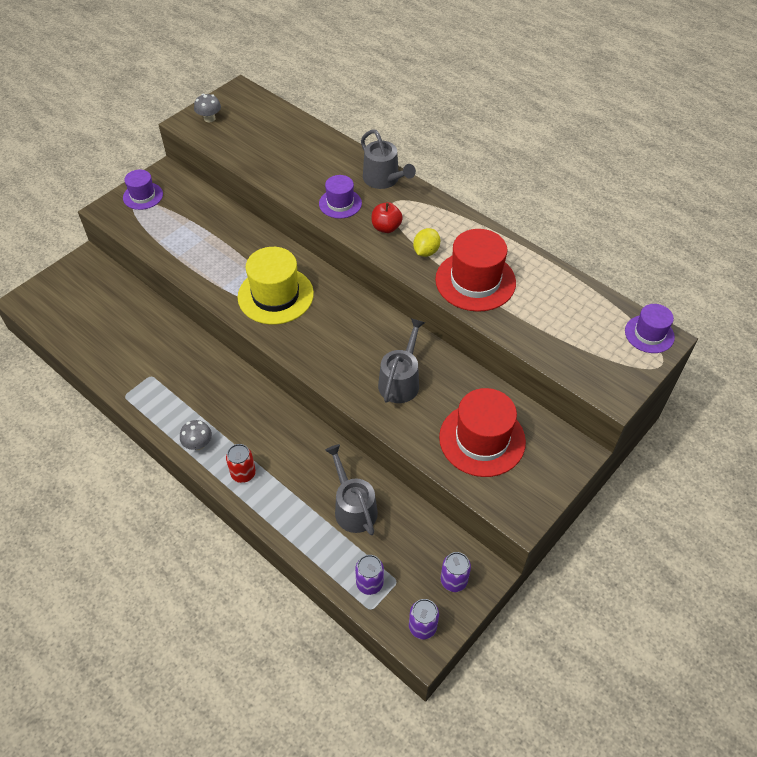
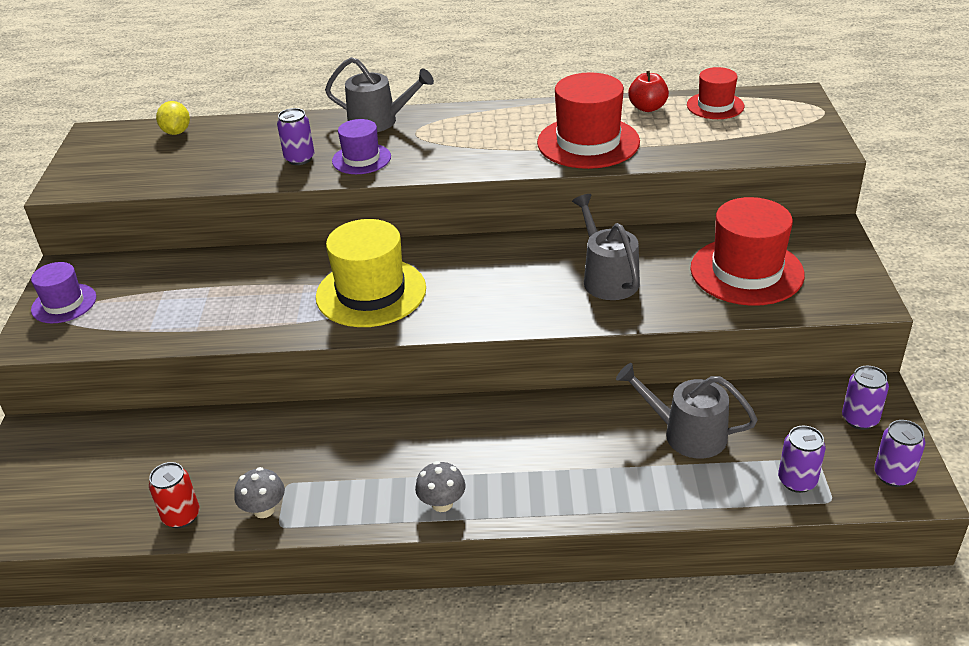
camera: 40 degrees left, 15 degrees down
grey mushroom [194,94,221,122] -> grey mushroom moved to [234,467,285,518]
red can [226,444,256,483] -> red can moved to [149,462,200,528]
red apple [372,202,403,233] -> red apple moved to [628,71,669,112]
yellow lemon [413,228,440,257] -> yellow lemon moved to [156,101,190,135]
purple hat [625,304,675,353] -> none
none -> purple can [277,108,315,165]
none -> red hat [687,67,744,119]

